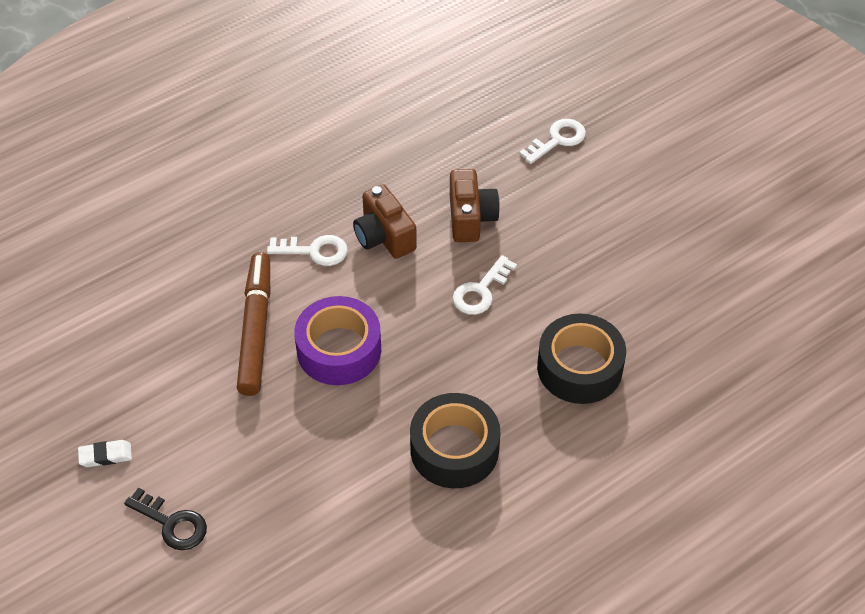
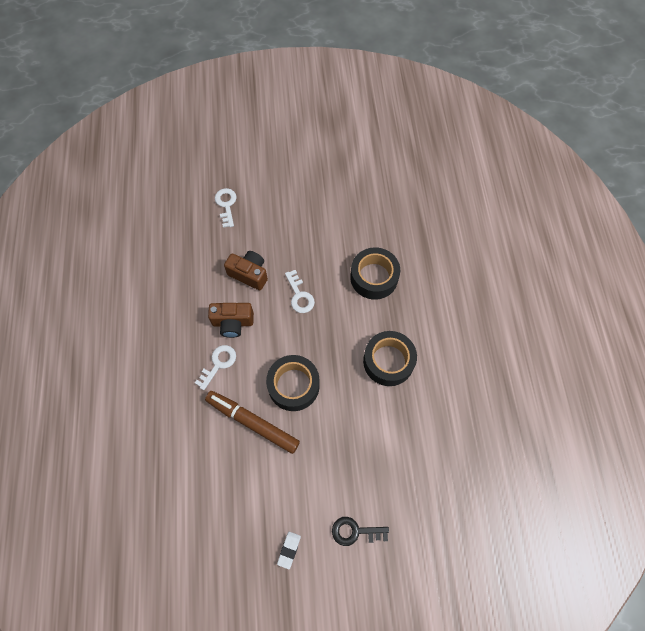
camera: 60 degrees left, 15 degrees up
black key [124,488,207,550] -> black key turned 150 degrees counterclockwise [332,517,389,546]
purple tape [294,296,381,385] -> black tape [266,355,320,411]

